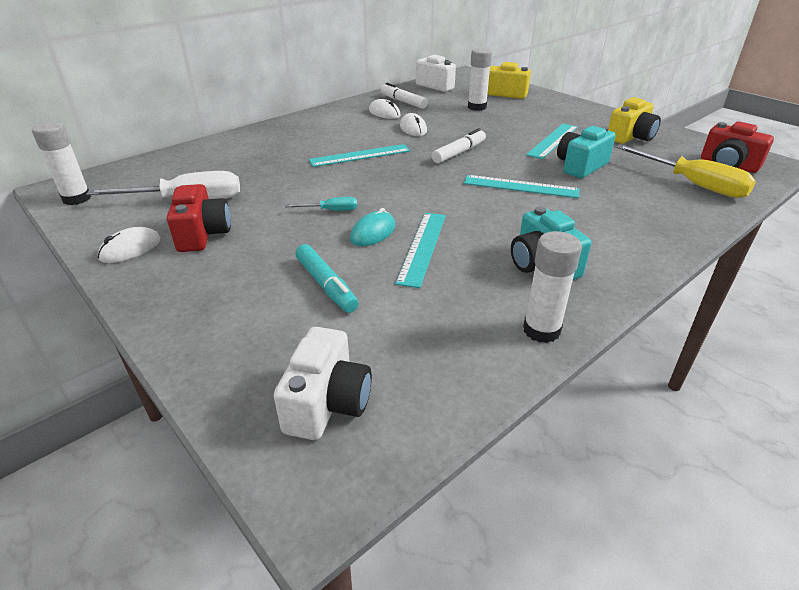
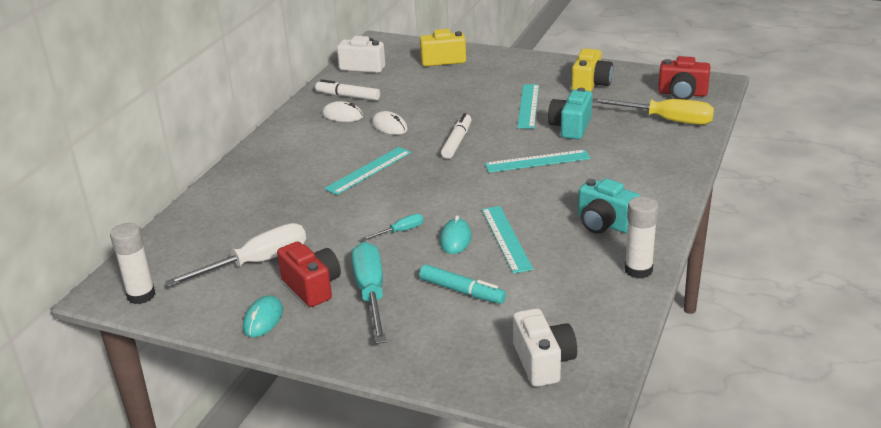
camera: 25 degrees left, 5 degrees down
white mouse [98,227,160,263] -> turquoise mouse [243,296,283,337]
white glue stick [468,48,492,111] -> none
none -> turquoise screwdriver [352,242,386,344]

